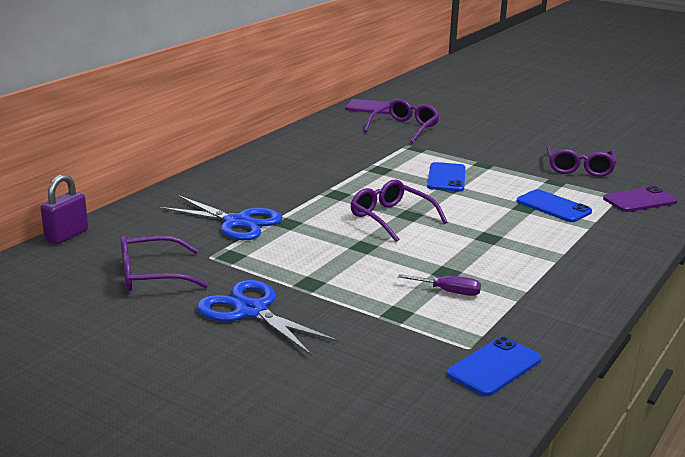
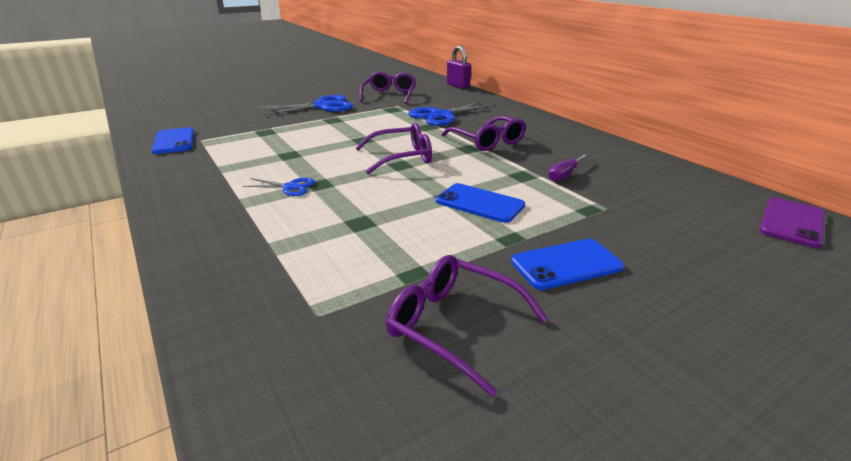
camera: 115 degrees right, 5 degrees up
purple glasses [364,99,440,143] -> purple glasses moved to [441,116,526,151]
purple screwdriver [398,274,481,296] -> purple screwdriver moved to [548,154,588,182]
blue phone [516,189,592,222] -> blue phone moved to [511,239,624,290]
purple phone [603,186,678,212] -> none
none -> blue scissors [243,178,315,196]

